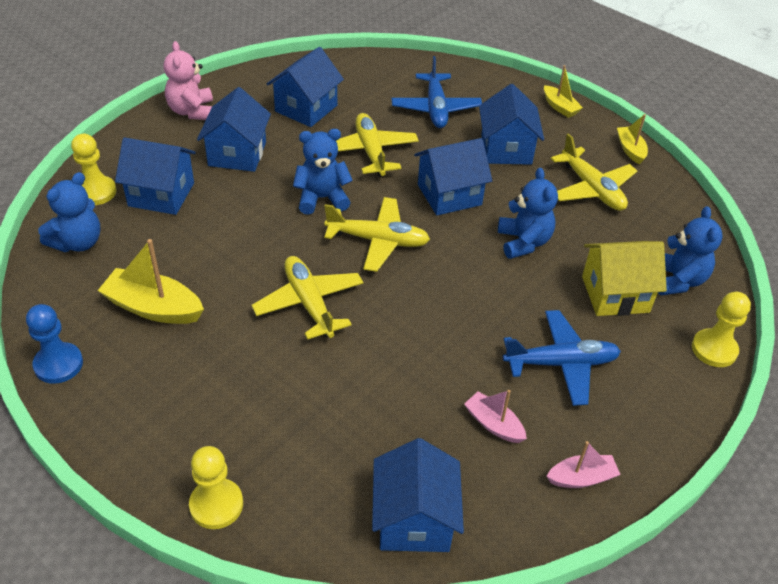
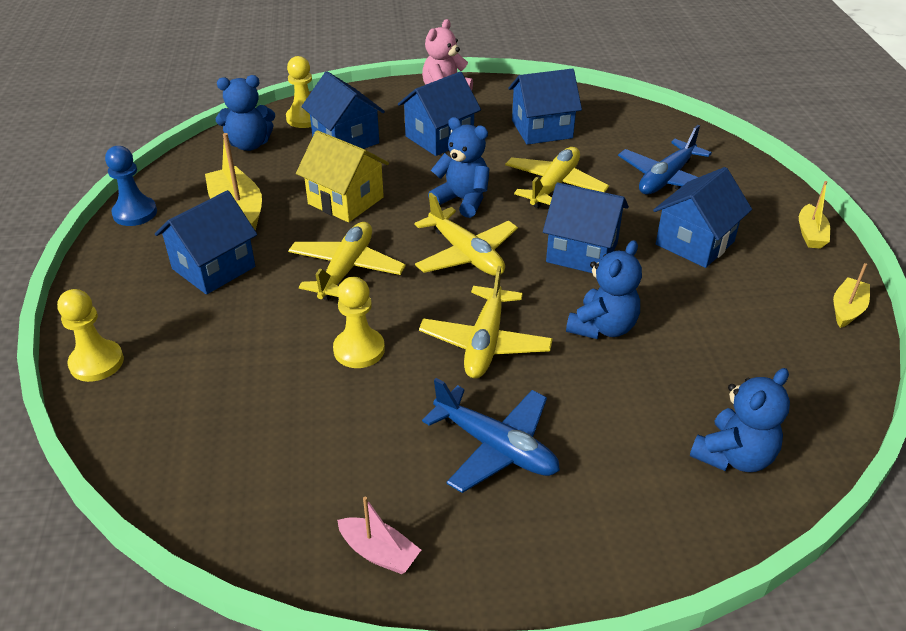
camera: 45 degrees right, 5 degrees down
blue house [372,438,464,552] -> blue house moved to [155,190,257,295]
pink boat [464,390,527,443] -> none
yellow plane [551,133,637,211] -> yellow plane moved to [419,266,553,378]
yellow house [582,241,667,316] -> yellow house moved to [296,130,389,222]
yellow pawn [692,292,751,367] -> yellow pawn moved to [333,277,385,368]

